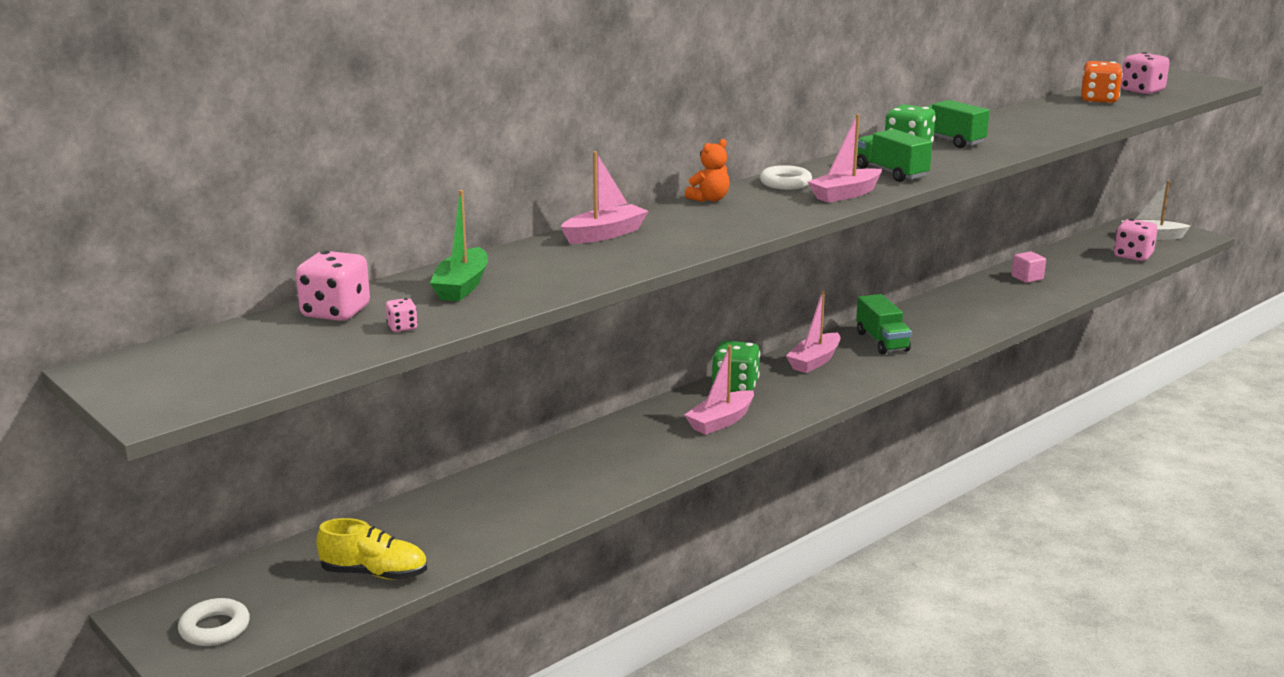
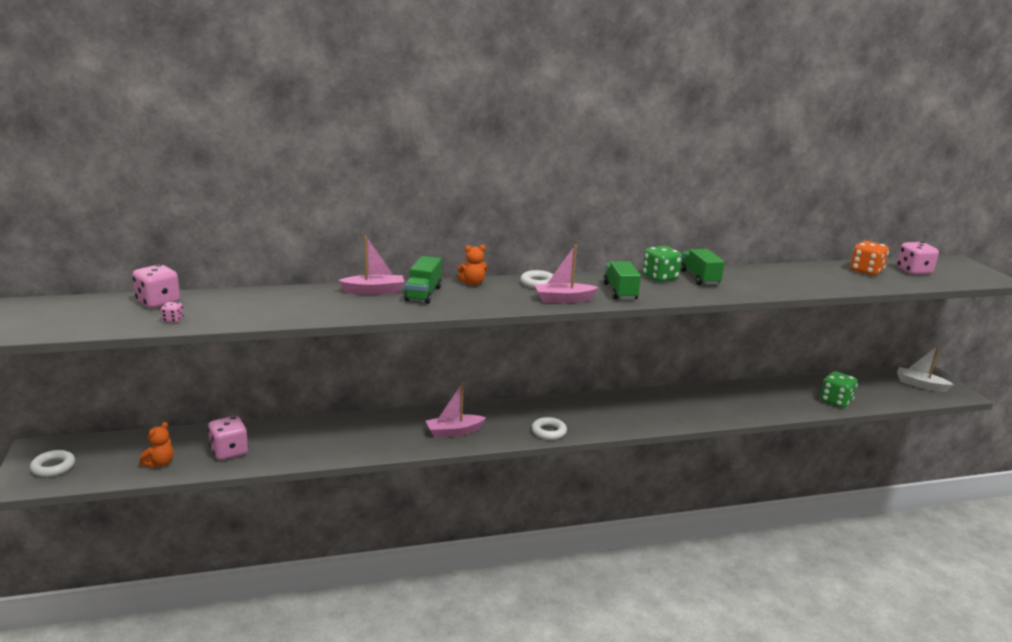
camera: 25 degrees right, 0 degrees up
yellow shoe [316,518,427,580] -> orange teddy bear [139,422,174,468]
green boat [430,190,488,301] -> none
green dice [712,340,760,392] -> green dice moved to [820,371,858,408]
pink boat [786,290,840,373] -> none
green truck [856,294,912,354] -> green truck moved to [404,256,442,304]
pink cube [1011,251,1046,283] -> none
pink dice [1114,219,1158,261] -> pink dice moved to [208,416,248,460]
none -> white ring [531,417,567,440]

